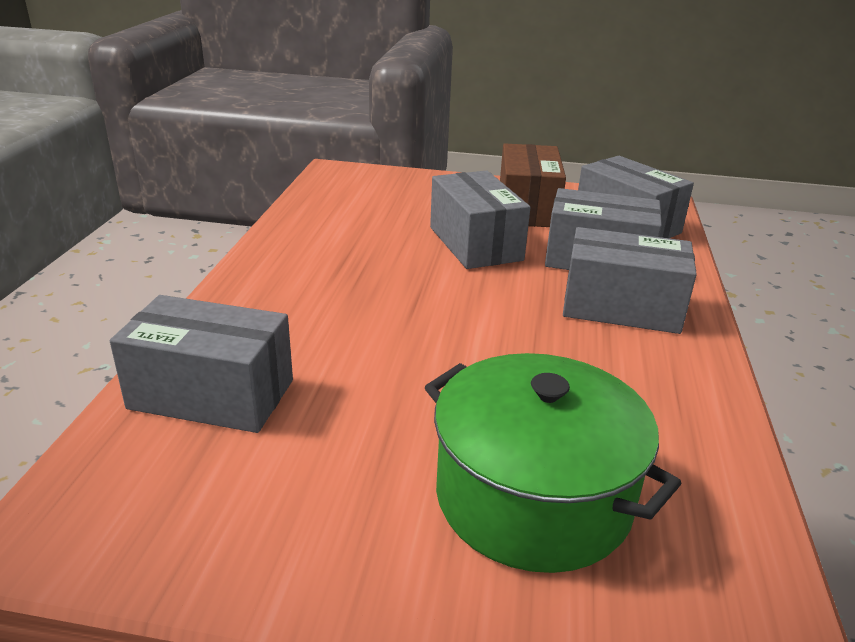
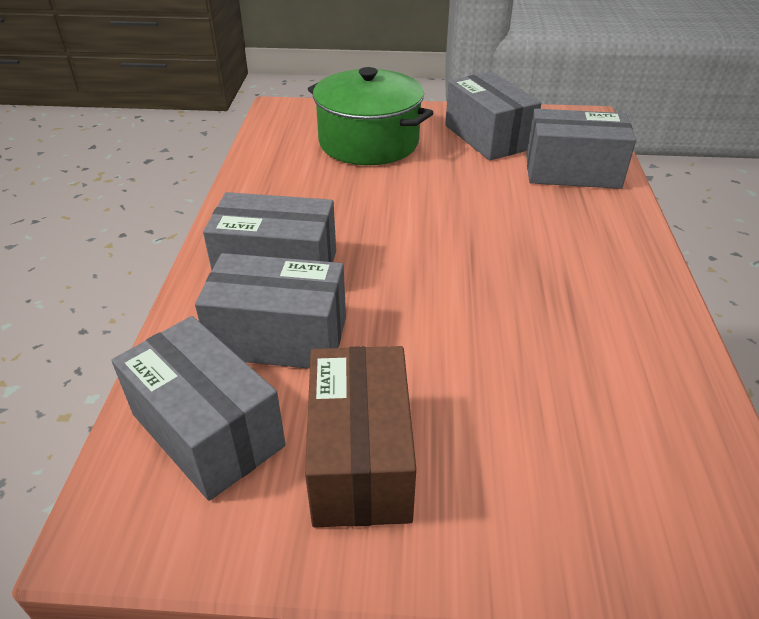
camera: 175 degrees right, 10 degrees up
grey box [430,170,531,269] -> grey box moved to [445,72,541,160]

